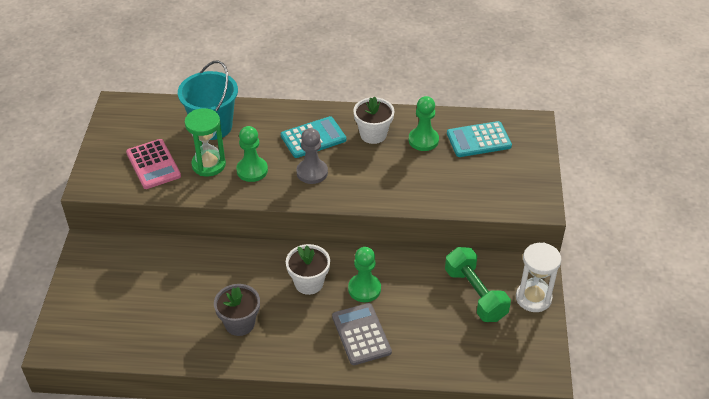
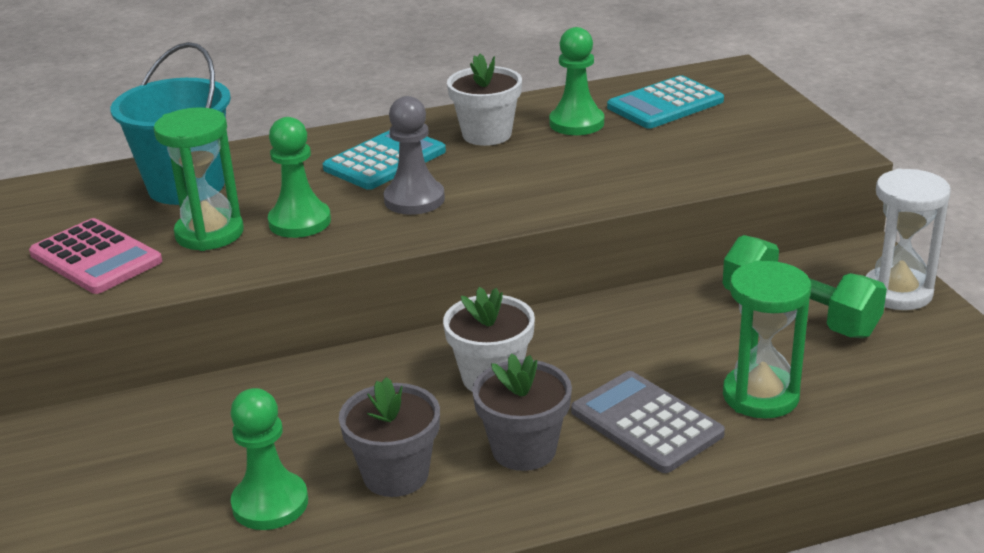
camera: 20 degrees left, 15 degrees down
green pawn [348,247,381,302] -> green pawn moved to [230,388,308,530]
none -> grey flower pot [472,354,572,471]
none -> green hourglass [723,261,811,418]

